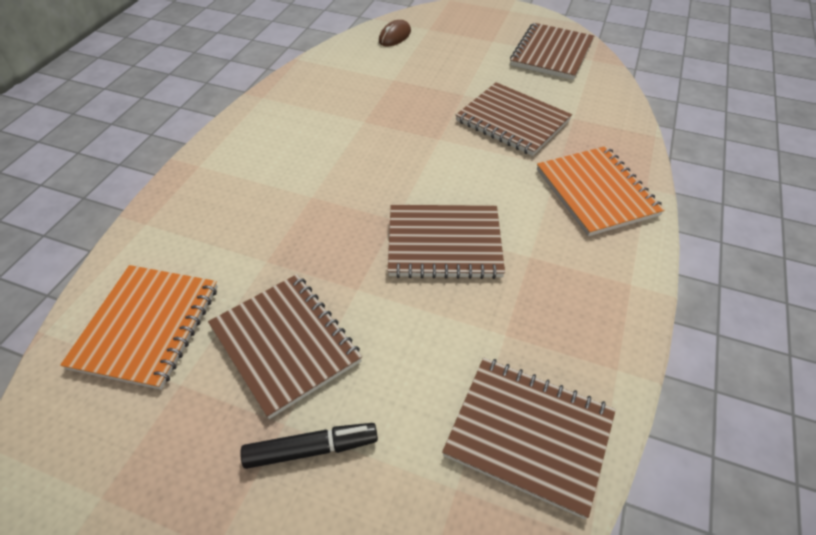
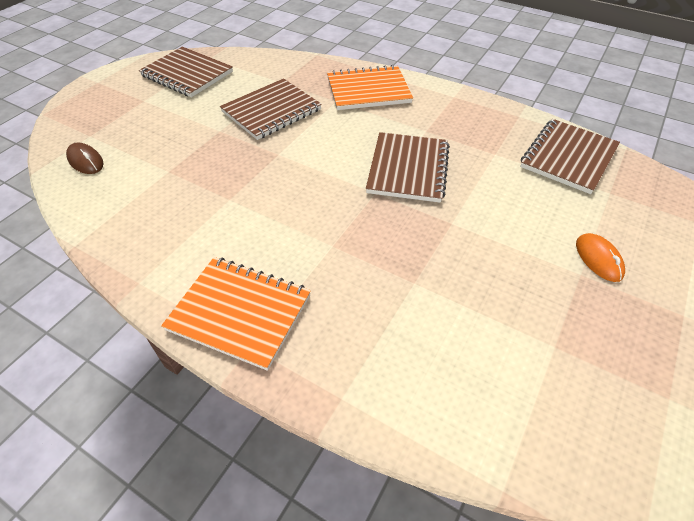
camera: 80 degrees left, 0 degrees up
orange notebook [60,265,218,390] -> orange notebook moved to [161,257,311,371]
brown notebook [208,274,362,419] -> none
black marker [240,423,378,469] -> orange mouse [576,233,625,282]

